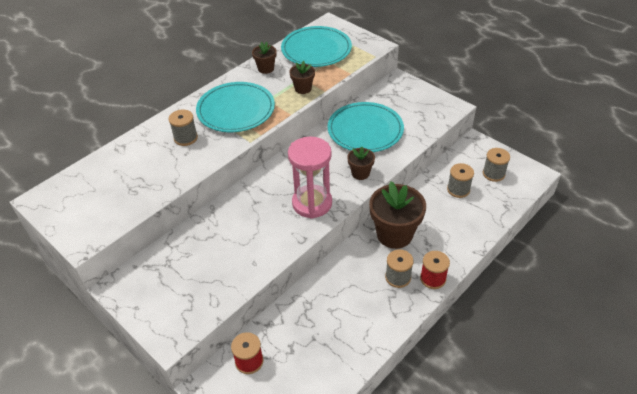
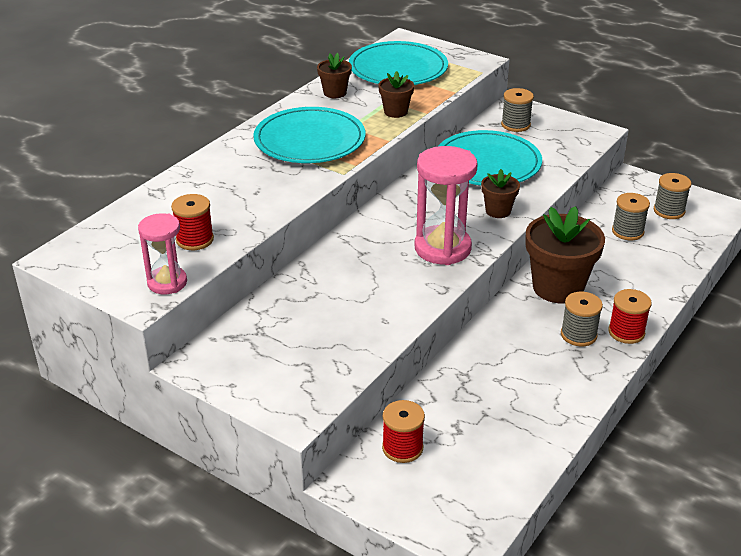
camera: 10 degrees left, 10 degrees down
grey spool [169,110,198,146] -> grey spool moved to [501,88,534,132]
none -> pink hourglass [138,213,187,294]
none -> red spool [171,194,214,250]

